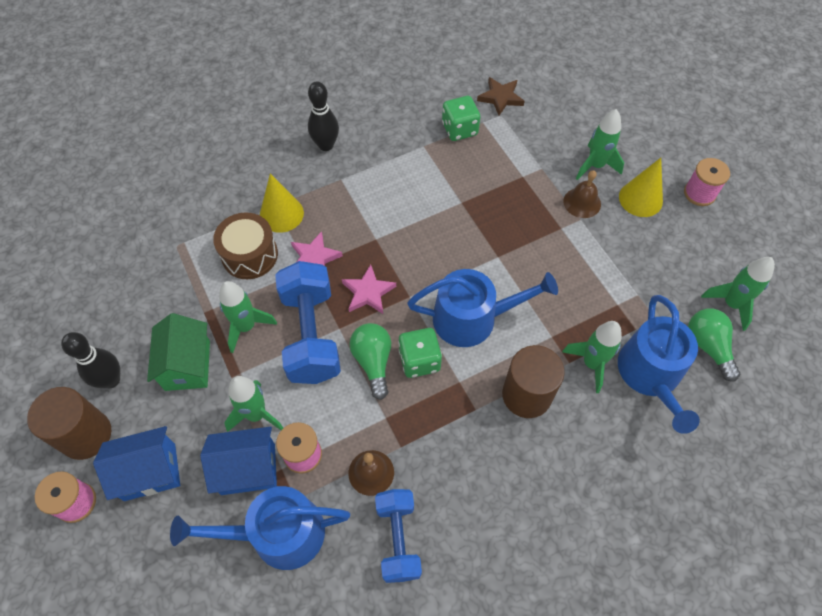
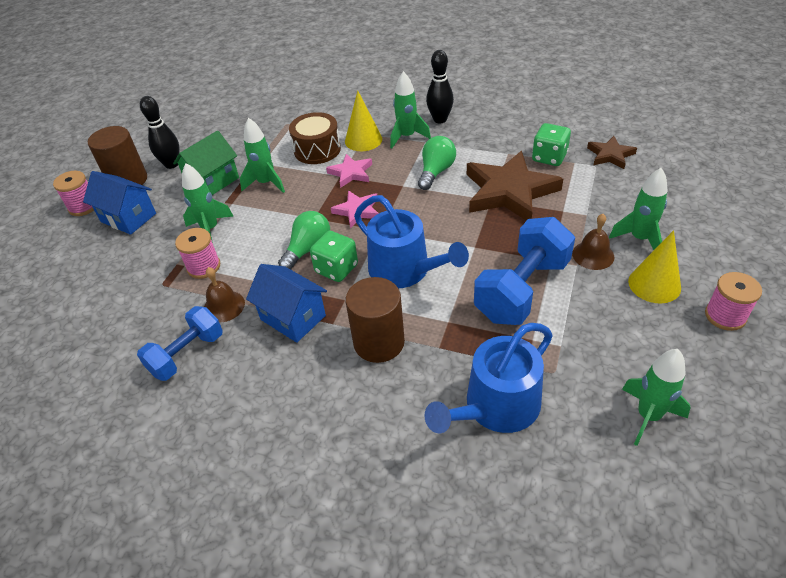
camera: 50 degrees right, 15 degrees down
blue watering can [170,486,350,570] -> none
blue house [200,427,277,495] -> blue house moved to [246,264,327,343]
blue dumbbell [275,261,341,384] -> blue dumbbell moved to [474,217,575,325]
green rocket [562,321,622,393] -> green rocket moved to [390,71,431,149]
green light bulb [688,309,740,382] -> green light bulb moved to [418,136,456,190]
none -> brown star [467,151,563,221]

